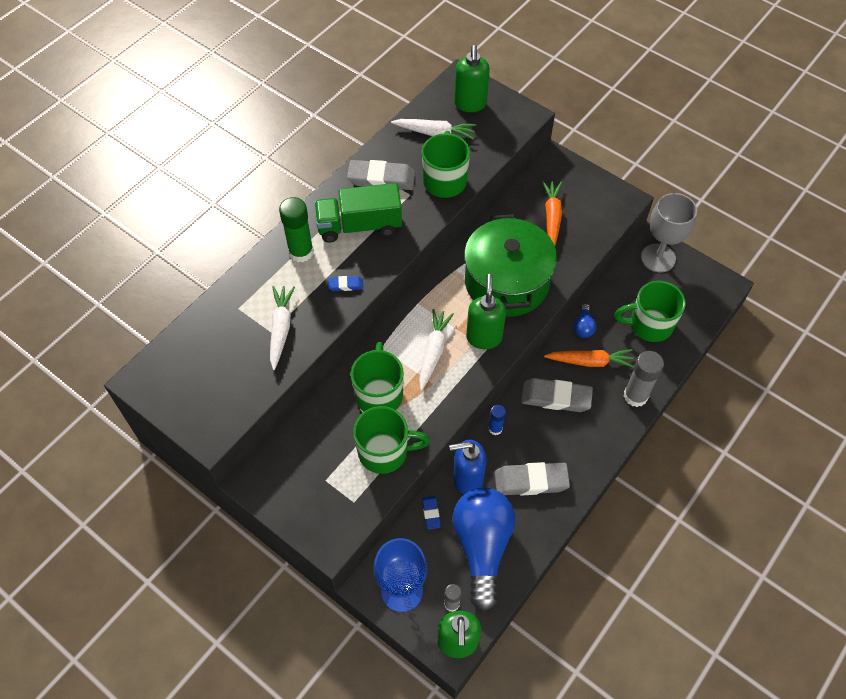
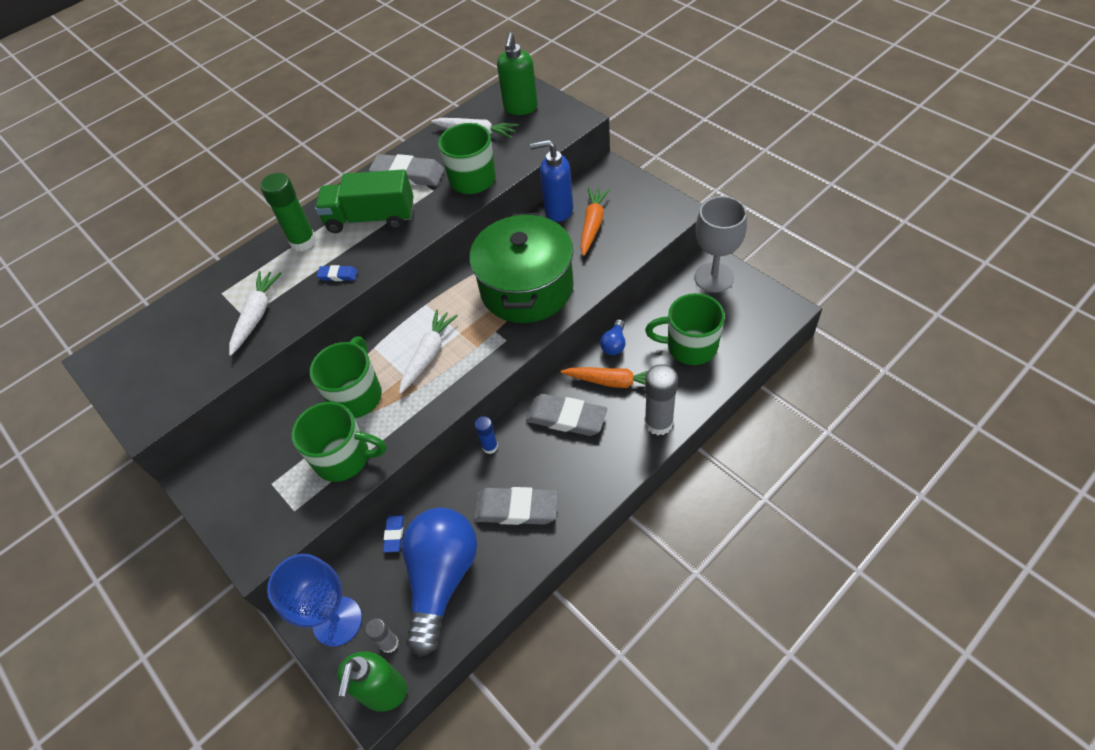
camera: 15 degrees right, 5 degrees down
blue soap dispenser [449,440,487,494] -> blue soap dispenser moved to [530,140,573,222]
green soap dispenser [466,274,506,349] -> none

